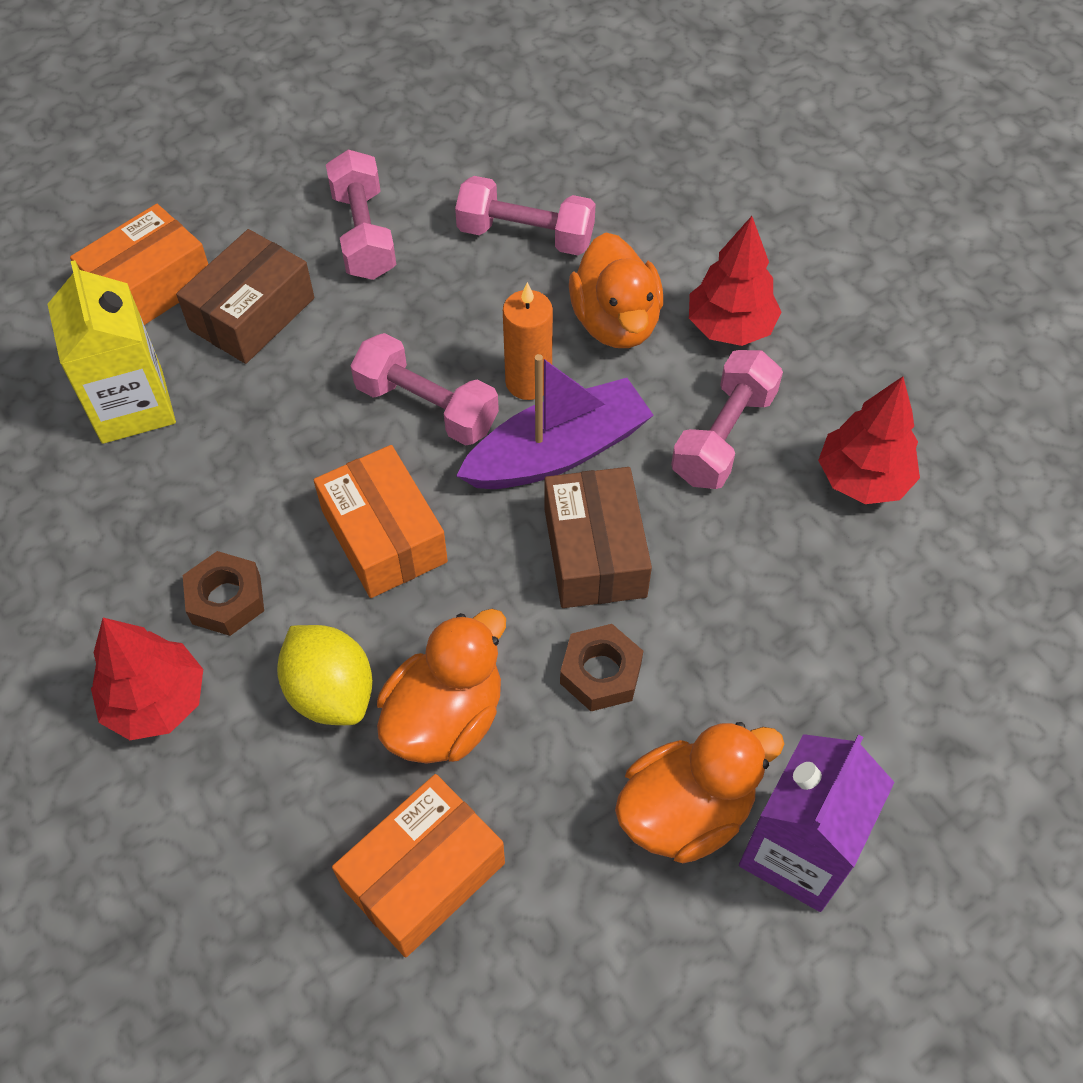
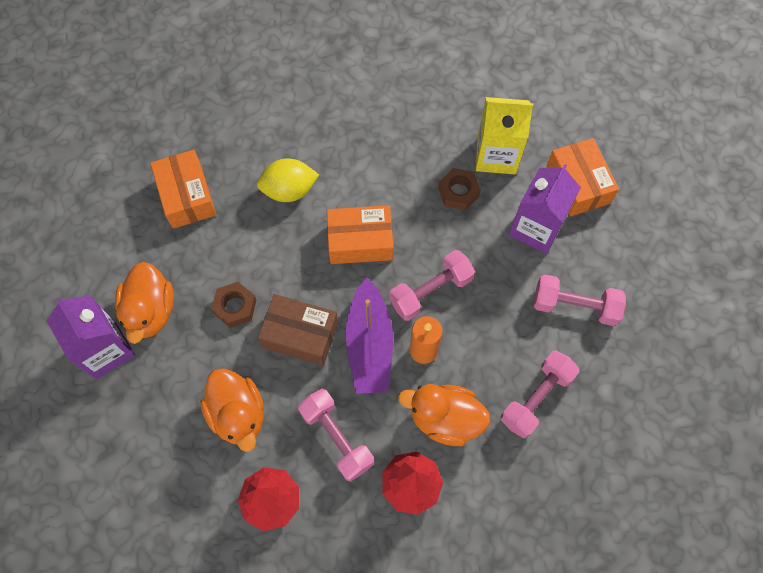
camera: 115 degrees right, 10 degrees up
red tree [91,618,203,740] -> none
brown box [176,229,314,364] -> purple carton [509,164,581,254]
brown nut [183,551,264,636] -> brown nut moved to [438,168,481,210]
orange duck [377,609,506,764] -> orange duck moved to [200,368,264,452]

